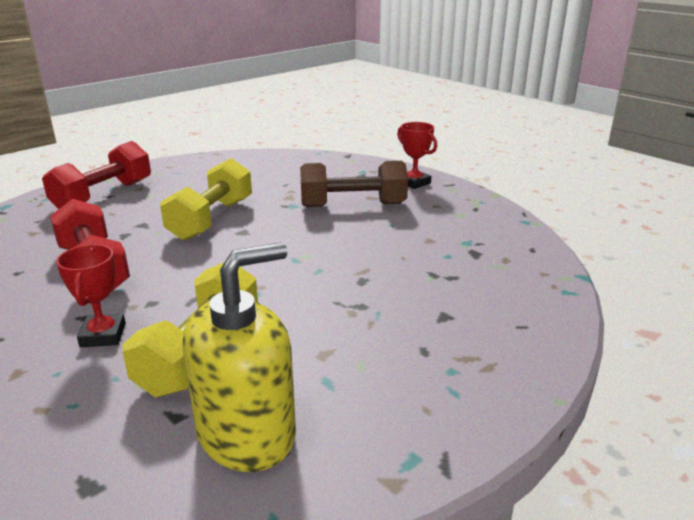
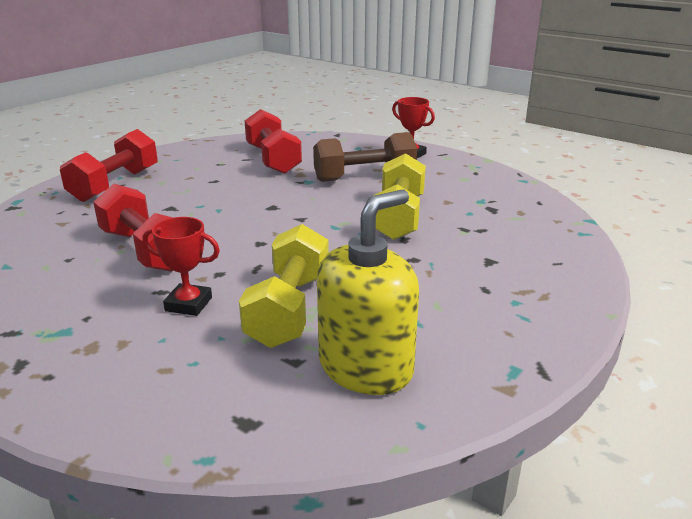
camera: 10 degrees left, 0 degrees up
red trophy [56,244,126,347] -> red trophy turned 60 degrees counterclockwise [143,217,220,316]
yellow dumbbell [160,158,252,241] -> yellow dumbbell moved to [374,153,426,240]
none -> red dumbbell [245,109,302,174]

